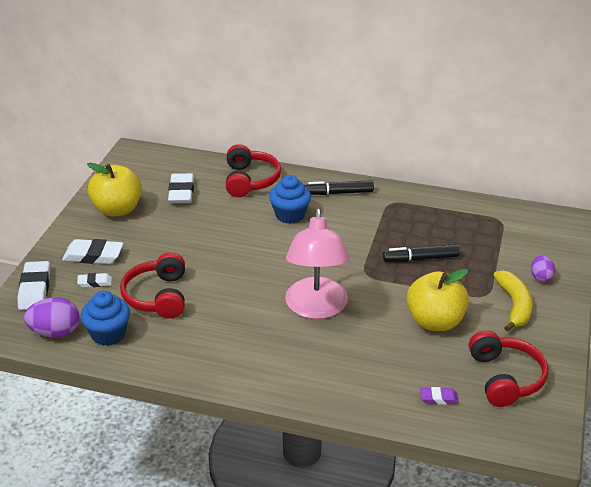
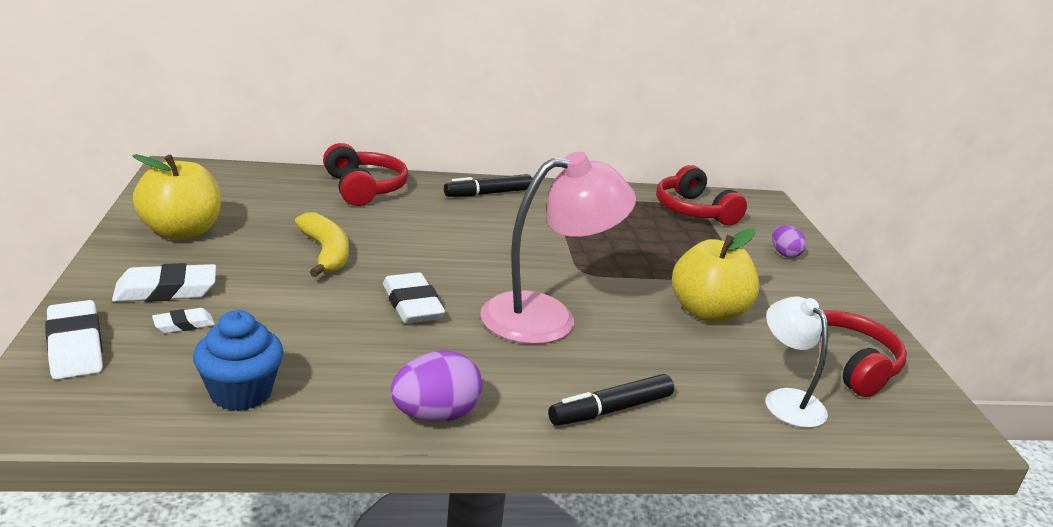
camera: 25 degrees left, 10 degrees down
purple egg [24,297,80,338] -> purple egg moved to [390,350,482,422]
red headphones [120,252,185,319] -> red headphones moved to [656,165,747,225]
white eraser [168,173,194,203] -> white eraser moved to [383,272,445,324]
blue cupcake [269,175,311,224] -> none
pink lamp [285,208,349,319] -> pink lamp turned 90 degrees counterclockwise [480,151,636,344]
black marker [383,244,460,262] -> black marker moved to [548,374,674,426]
purple eraser [420,387,459,404] -> white lamp [765,296,828,428]
yellow banana [493,270,533,332] -> yellow banana moved to [295,212,349,277]

